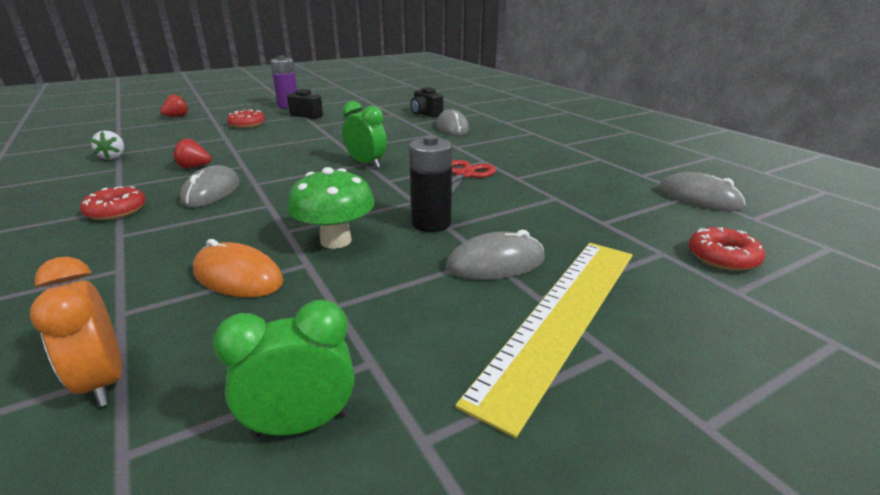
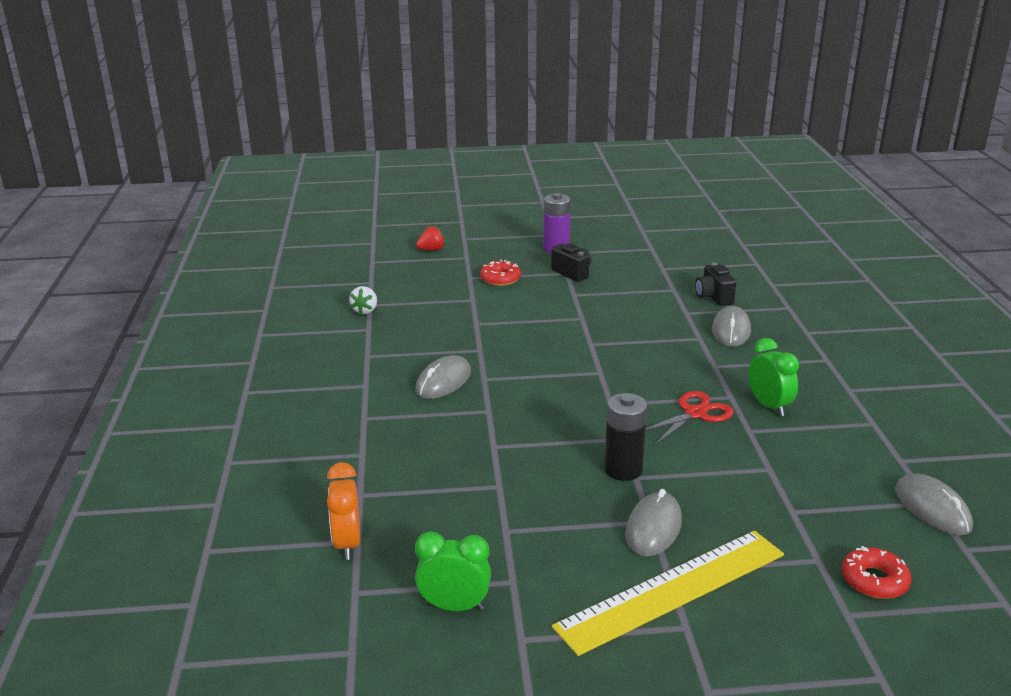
camera: 25 degrees right, 0 degrees up
red donut [80,186,146,220] -> none
red strawberry [173,138,212,168] -> none
orange mouse [193,239,284,297] -> none
green mushroom [287,167,375,249] -> none
green clock [342,101,387,168] -> green clock moved to [749,338,799,416]
grey mouse [446,230,545,280] -> grey mouse turned 75 degrees counterclockwise [625,489,682,557]

